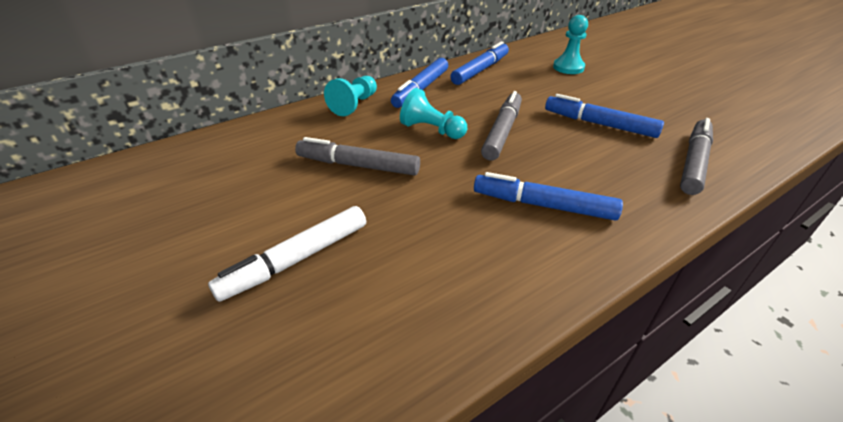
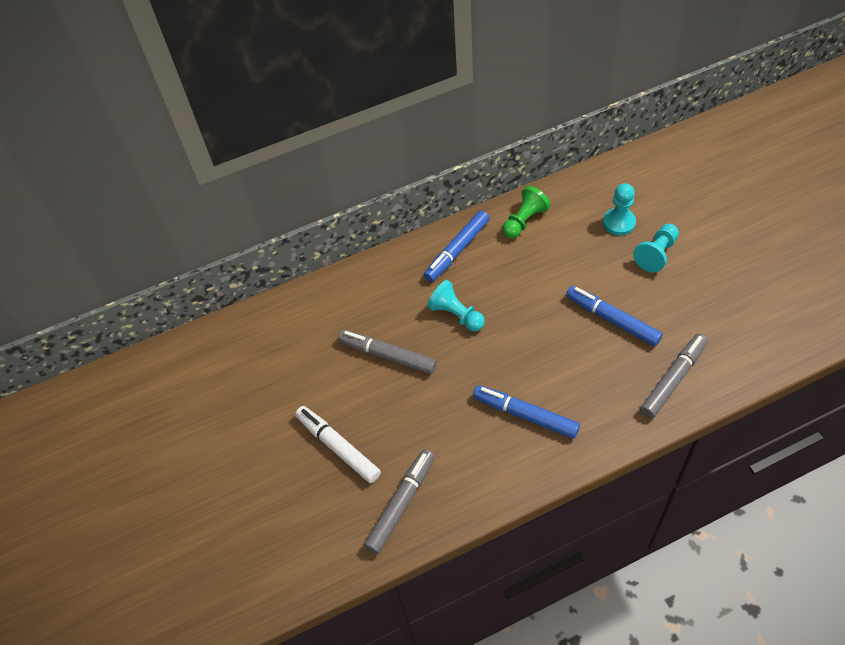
camera: 15 degrees right, 15 degrees up
white marker [208,206,366,302] -> white marker turned 75 degrees clockwise [295,406,381,483]
turquoise pawn [324,76,377,116] -> turquoise pawn moved to [633,224,679,273]
blue marker [450,41,509,85] -> green pawn [502,186,551,238]
grey marker [481,91,522,161] -> grey marker moved to [364,449,435,554]

